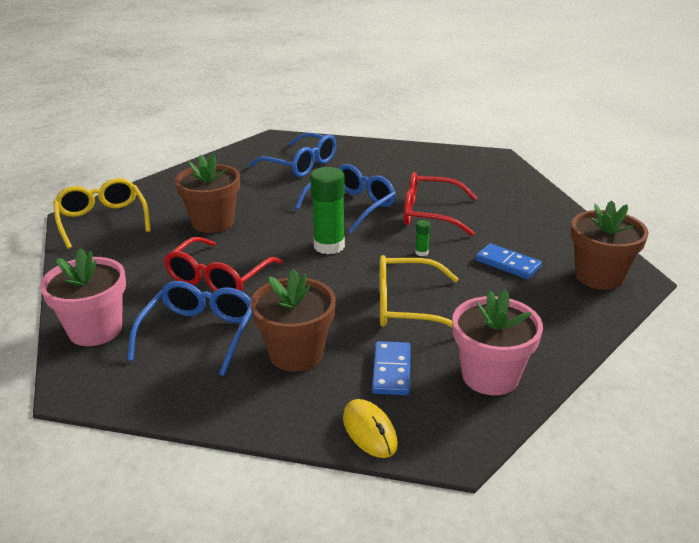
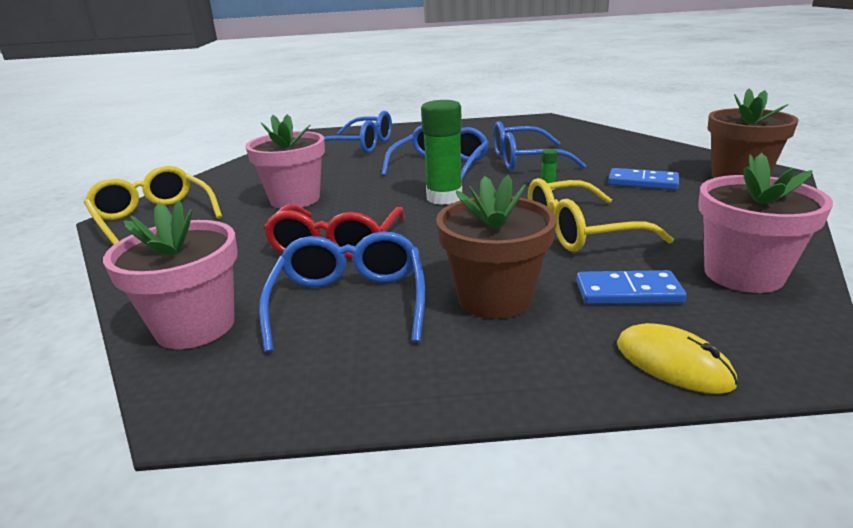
camera: 15 degrees left, 5 degrees down
brown flower pot [175,154,240,233] -> pink flower pot [245,114,325,209]
blue domino [372,341,411,395] -> blue domino turned 75 degrees counterclockwise [576,270,687,305]
red glasses [404,172,477,236] -> blue glasses [493,121,587,170]

